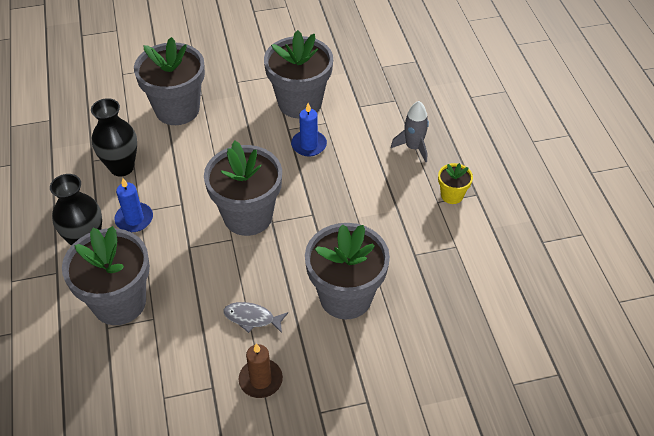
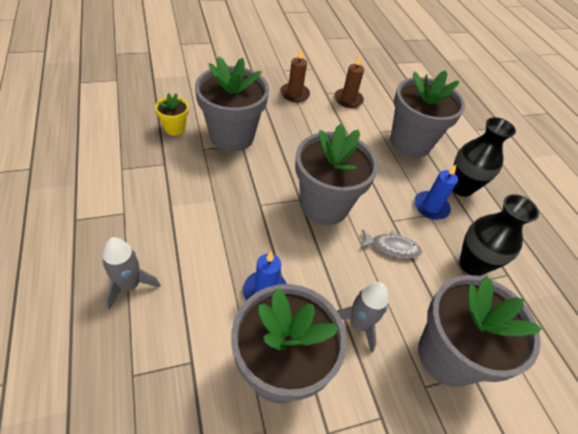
camera: 170 degrees right, 0 degrees up
grey fish [223,302,288,333] -> grey fish moved to [360,229,422,258]
yellow flower pot [438,163,473,204] -> yellow flower pot moved to [155,93,189,135]
none -> brown candle [334,56,364,108]
none -> grey rocket [337,282,389,353]

